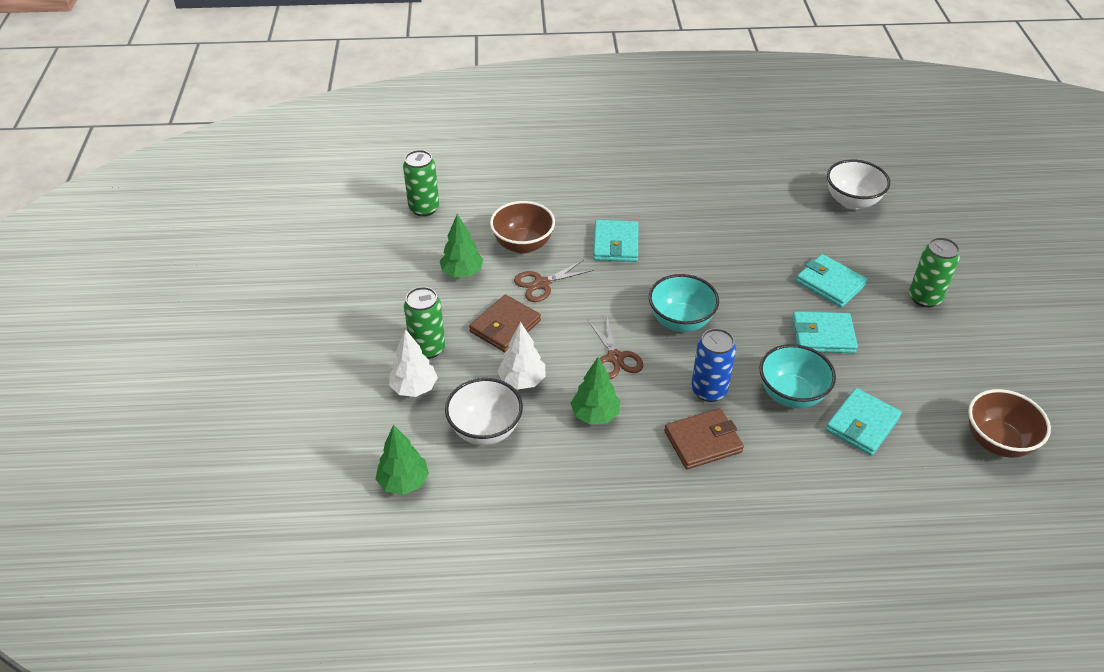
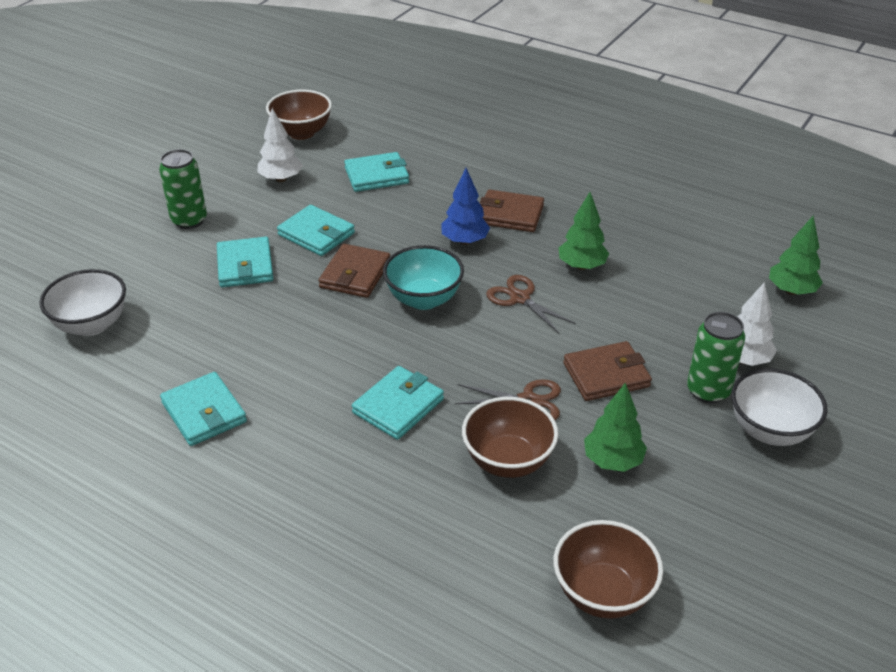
camera: 145 degrees left, 5 degrees down
green can [403,150,439,217] -> brown bowl [553,520,663,619]
white bowl [445,378,523,445] -> white bowl moved to [731,368,827,446]
white tree [498,322,546,389] -> white tree moved to [257,108,303,182]
brown scissors [587,314,643,379] -> brown scissors turned 60 degrees counterclockwise [486,275,576,333]
blue can [691,328,736,402] -> blue tree [441,168,490,245]
turquoise bowl [759,344,836,408] -> none
none -> turquoise wallet [160,372,247,446]
none -> brown wallet [318,244,390,298]

